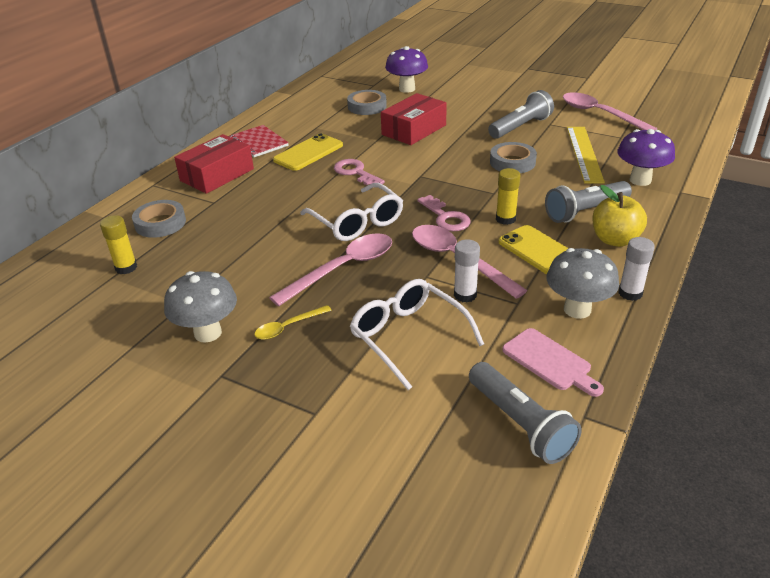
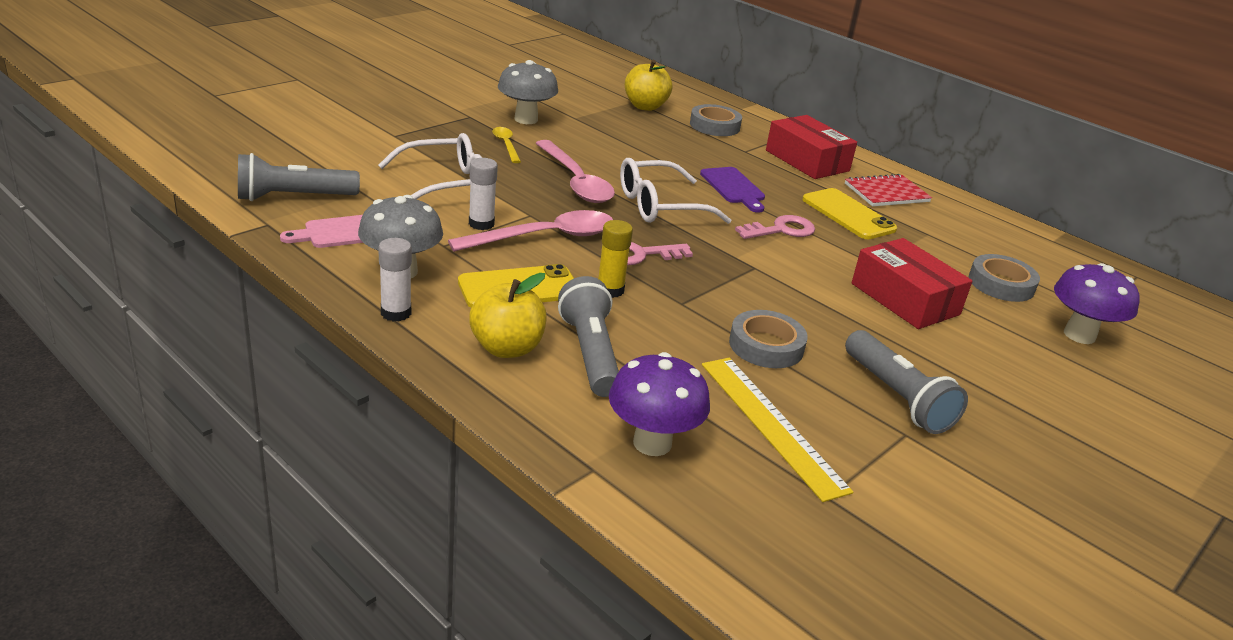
camera: 100 degrees right, 5 degrees down
yellow glue stick [100,215,137,274] -> yellow apple [625,60,672,111]
pink spoon [563,92,657,130] -> none
yellow ruler [567,127,605,183] -> yellow ruler turned 45 degrees clockwise [702,358,853,502]
none -> purple cutting board [700,167,765,213]

